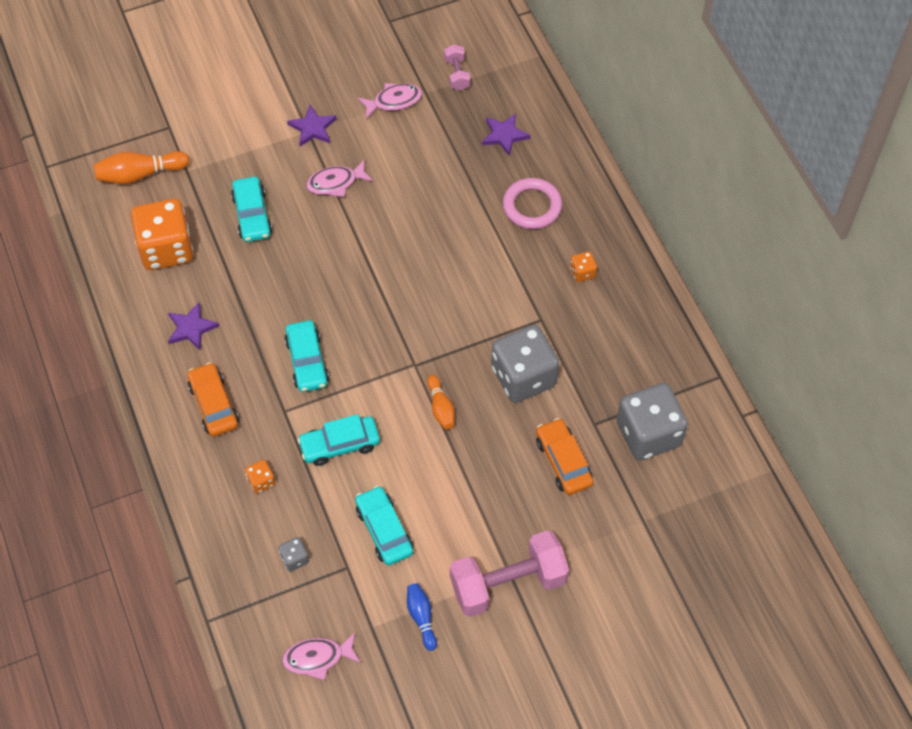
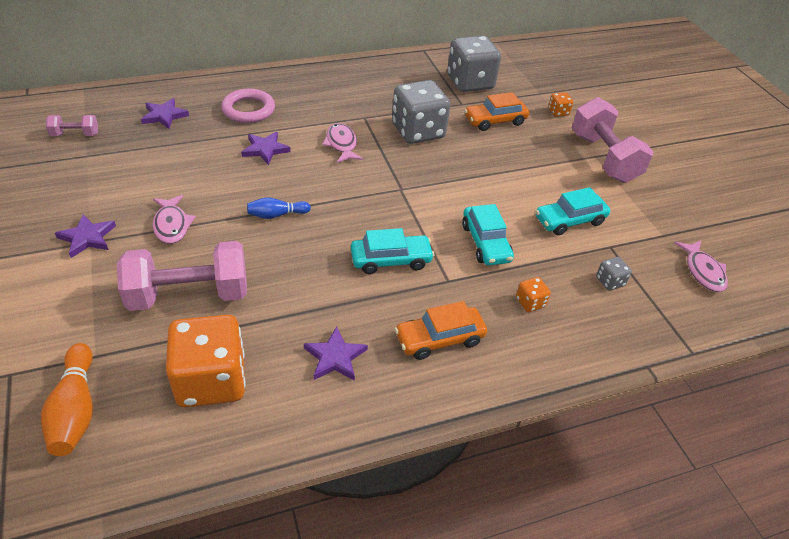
camera: 90 degrees left, 15 degrees down
turquoise car [231,177,272,242] -> pink dumbbell [117,241,247,311]
pink fish [358,83,422,119] -> pink fish moved to [322,123,363,163]
blue bowling pin [407,583,437,651] -> blue bowling pin moved to [247,197,311,219]
orange bowling pin [427,375,455,430] -> none
orange dice [570,251,597,282] -> orange dice moved to [548,92,573,117]
none -> purple star [241,132,291,165]

